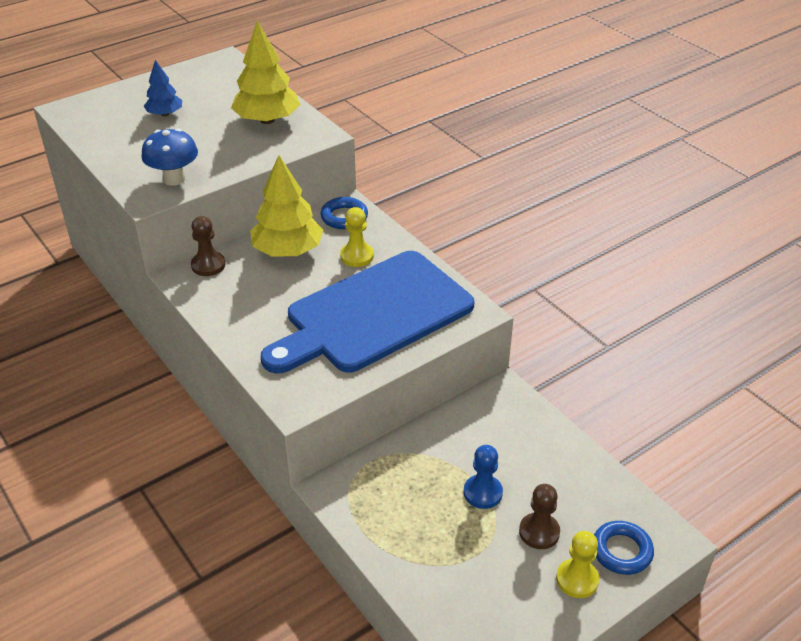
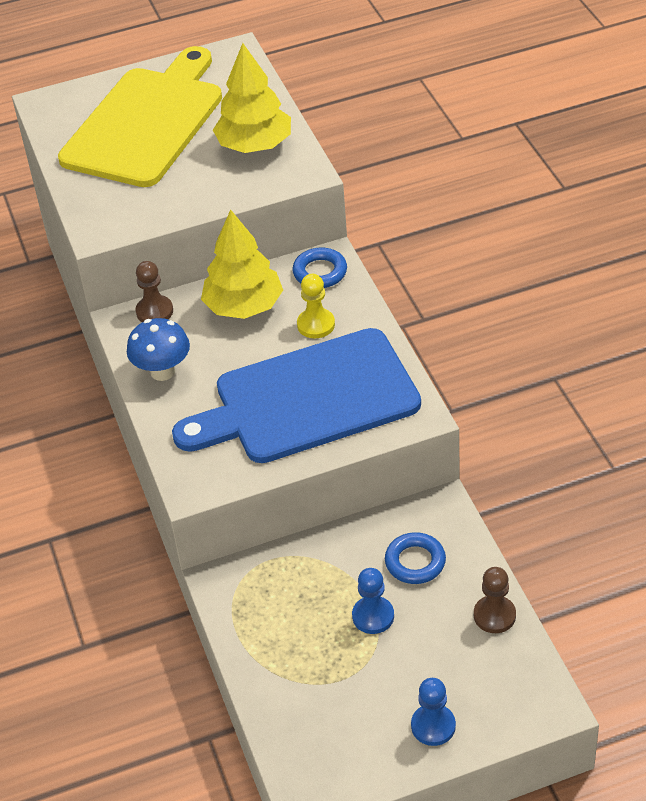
camera: 20 degrees right, 5 degrees up
blue mushroom [141,128,198,186] -> blue mushroom moved to [127,318,190,381]
blue tree [144,60,182,117] -> yellow cutting board [58,46,222,187]
brown pawn [519,484,560,549] -> brown pawn moved to [474,567,516,633]
yellow pawn [556,531,599,598] -> blue pawn [411,678,456,746]
blue ring [594,521,654,575] -> blue ring moved to [385,532,446,584]

